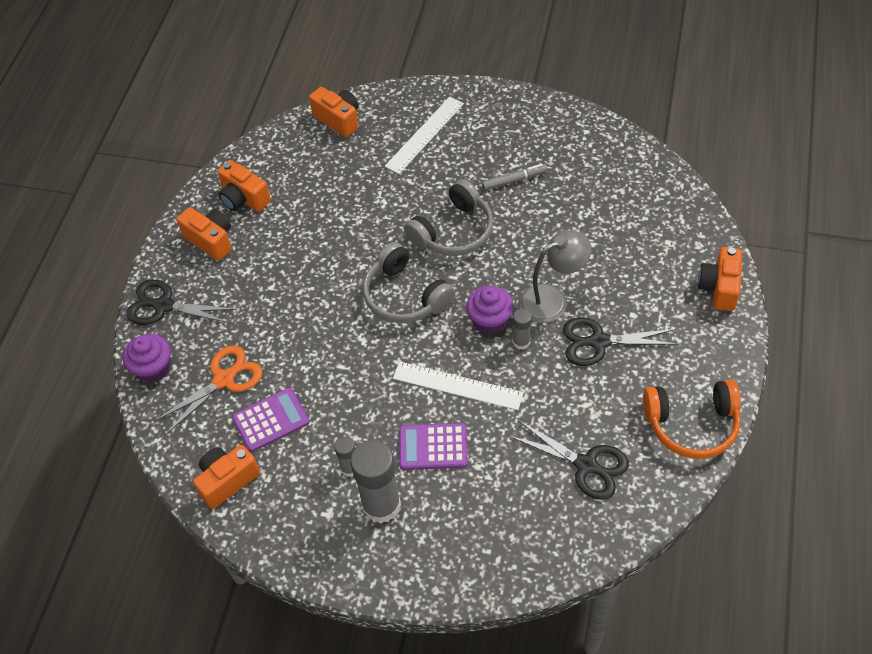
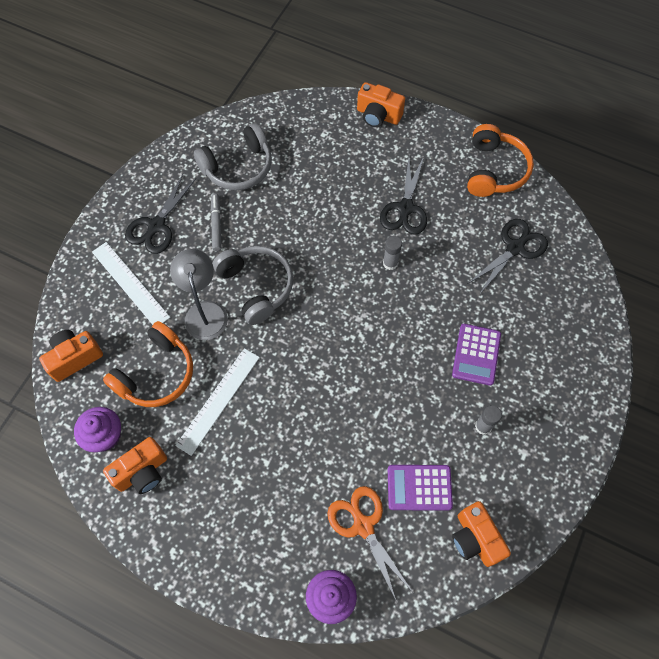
camera: 80 degrees left, 10 degrees up
black scissors [126,280,237,325] -> black scissors moved to [125,174,196,254]
orange camera [177,207,231,261] -> none
purple calculator [232,388,309,452] -> purple calculator turned 75 degrees counterclockwise [388,465,453,511]
grey glue stick [350,440,401,524] -> none
grey headphones [362,242,455,323] -> grey headphones moved to [194,123,272,190]
white ruler [393,361,524,410] -> white ruler moved to [175,348,260,456]
purple cupcake [466,286,514,334] -> purple cupcake moved to [74,407,121,452]
grey lamp [519,230,592,323] -> grey lamp moved to [170,249,228,340]
none -> orange headphones [103,321,193,407]

